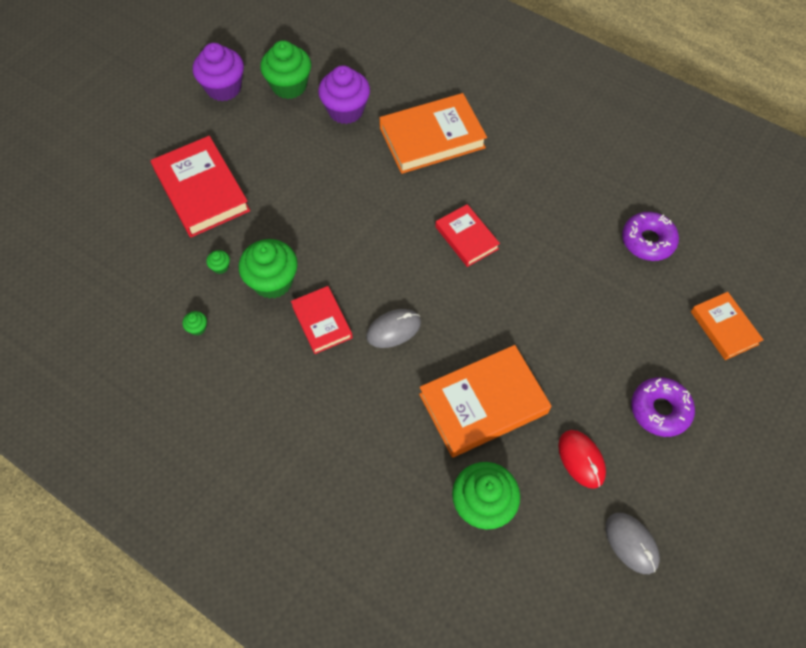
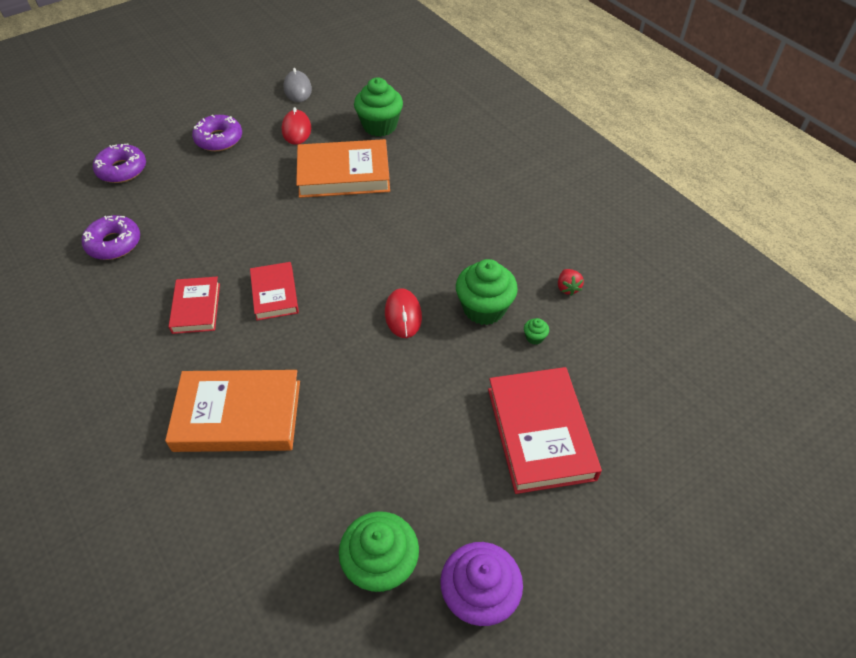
camera: 160 degrees left, 10 degrees down
green cupcake [183,311,207,336] -> red strawberry [558,269,584,296]
red book [291,286,353,354] -> red book moved to [169,277,220,334]
purple cupcake [318,65,370,124] -> none
grey mouse [366,309,421,348] -> none
orange book [691,292,763,360] -> purple donut [93,143,146,183]
none -> red mouse [385,288,422,338]

